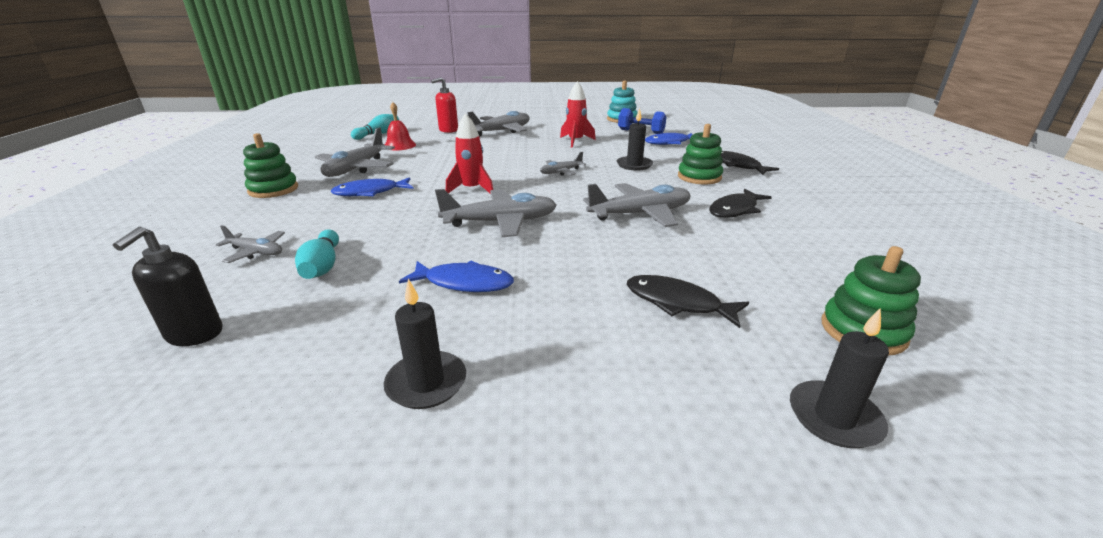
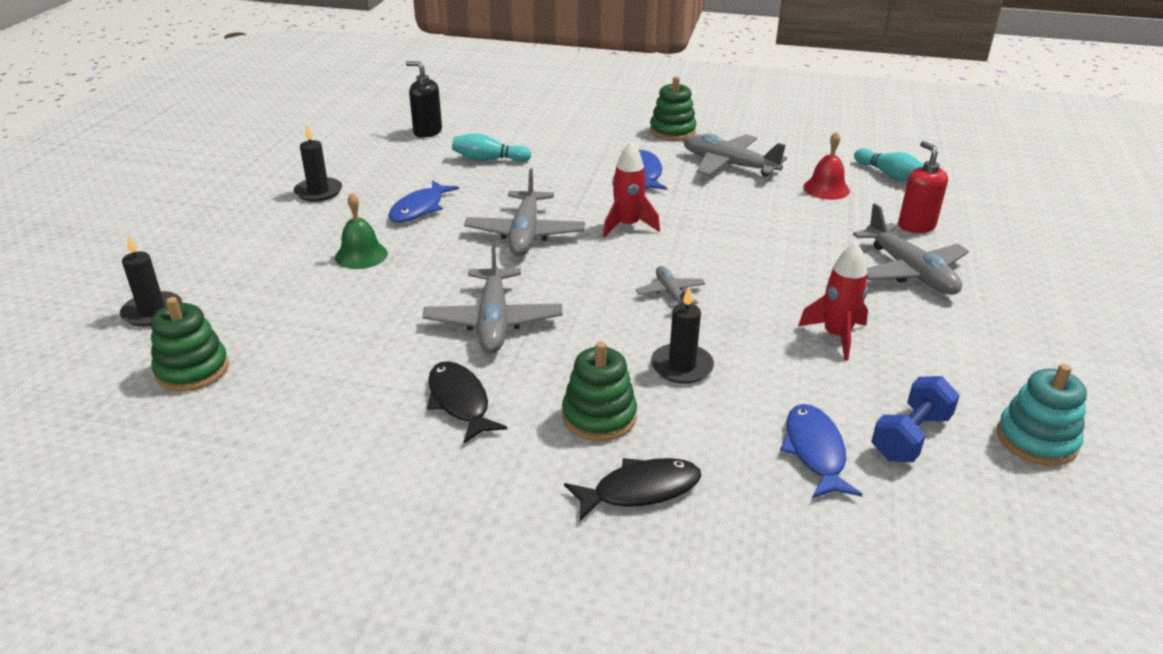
camera: 105 degrees right, 5 degrees up
grey plane [216,225,285,263] -> none
black fish [627,275,749,328] -> none
none -> green bell [335,193,388,269]

